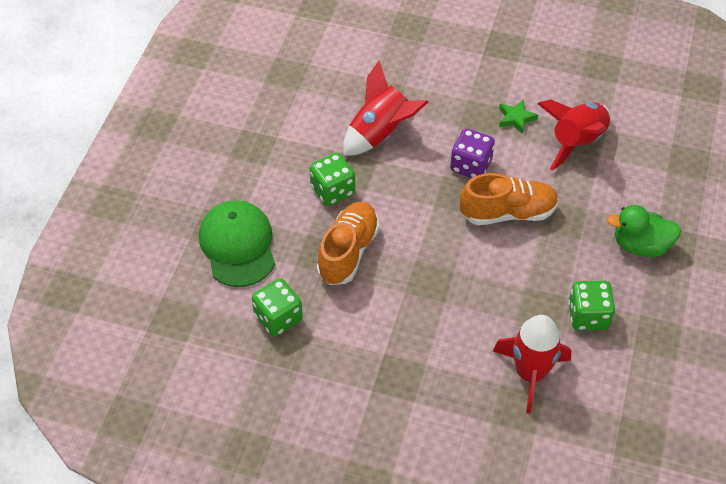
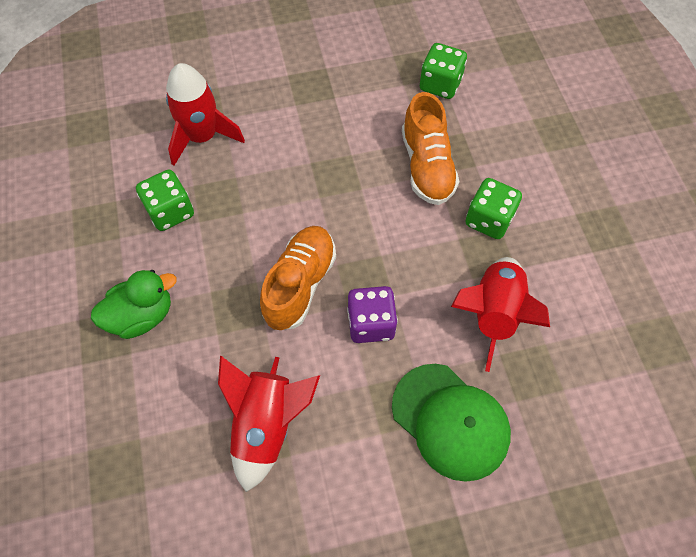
camera: 150 degrees right, 10 degrees up
green cap [199,200,275,287] -> green cap moved to [392,364,511,482]
orange shoe [460,173,559,225] -> orange shoe turned 150 degrees clockwise [260,226,336,330]
green star [499,100,538,134] -> none

